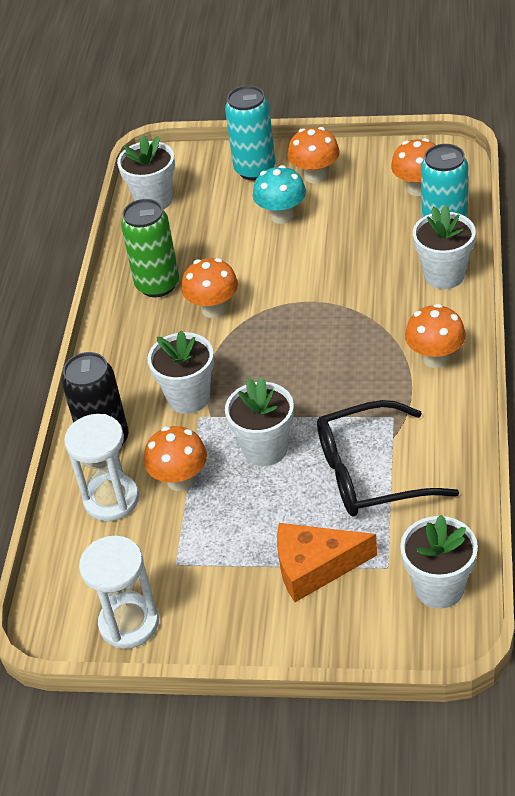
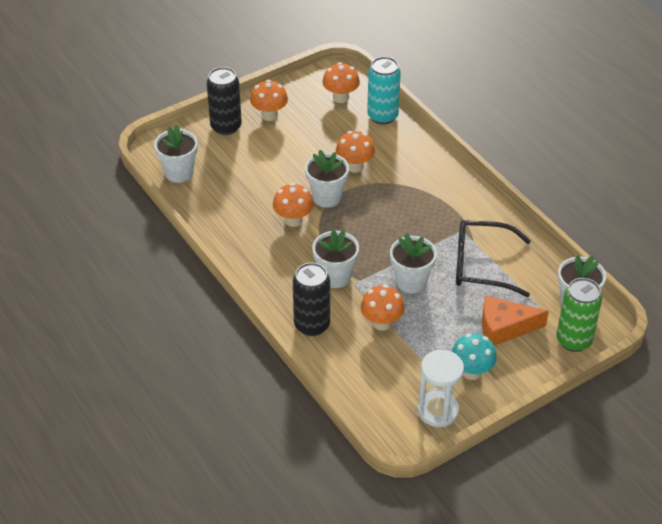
camera: 45 degrees left, 0 degrees up
white hourglass [64,414,139,521] -> none
green can [121,199,179,297] -> green can moved to [556,278,602,352]
turquoise can [225,86,275,180] -> black can [207,67,242,135]
turquoise mushroom [253,165,306,224] -> turquoise mushroom moved to [452,333,497,380]
orange cheese [277,523,377,602] -> orange cheese turned 45 degrees clockwise [482,295,549,346]
black glasses [317,400,459,516] -> black glasses turned 60 degrees clockwise [456,220,531,297]
orange mushroom [405,304,466,368] -> orange mushroom moved to [336,131,375,173]
white flower pot [413,205,476,289] -> white flower pot moved to [305,150,349,208]

